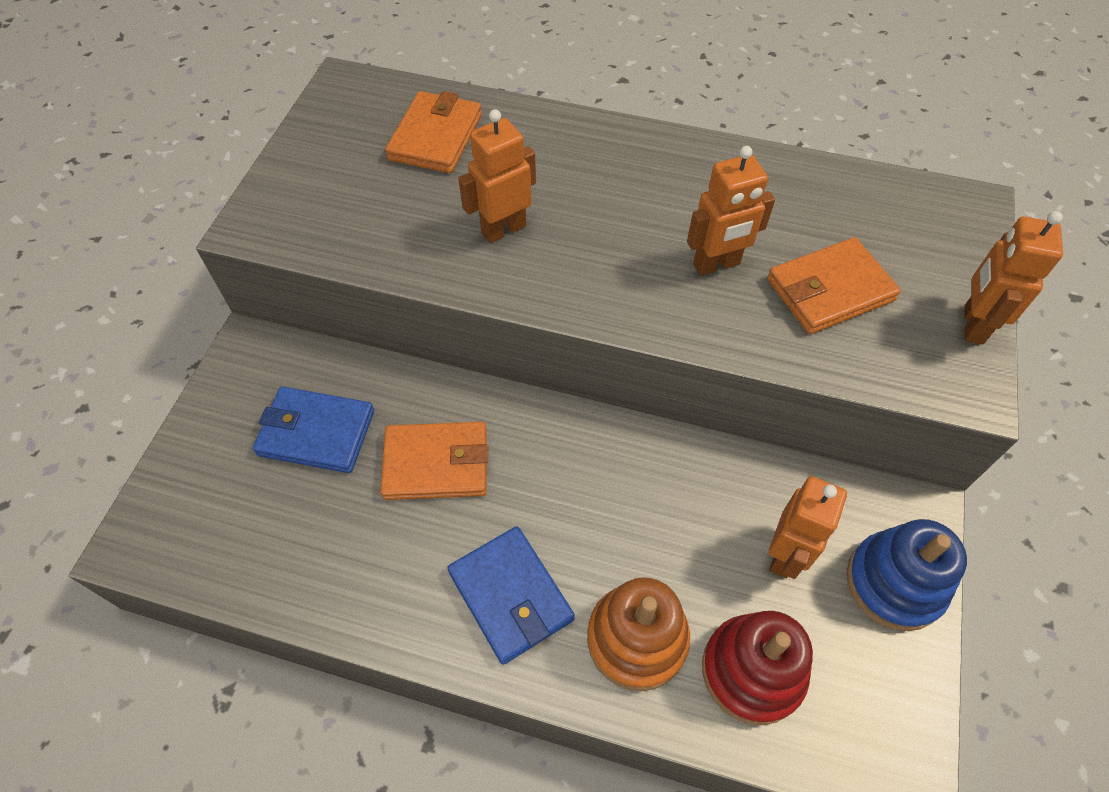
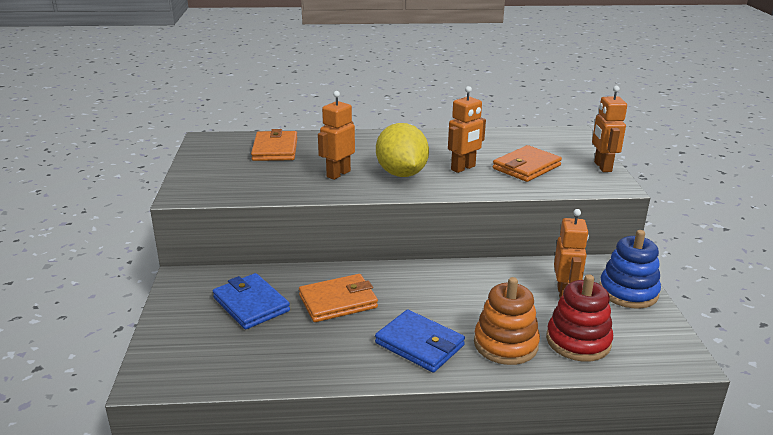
camera: 20 degrees left, 30 degrees down
blue wallet [253,387,374,473] -> blue wallet turned 60 degrees clockwise [213,273,290,329]
none -> yellow lemon [376,123,429,177]

